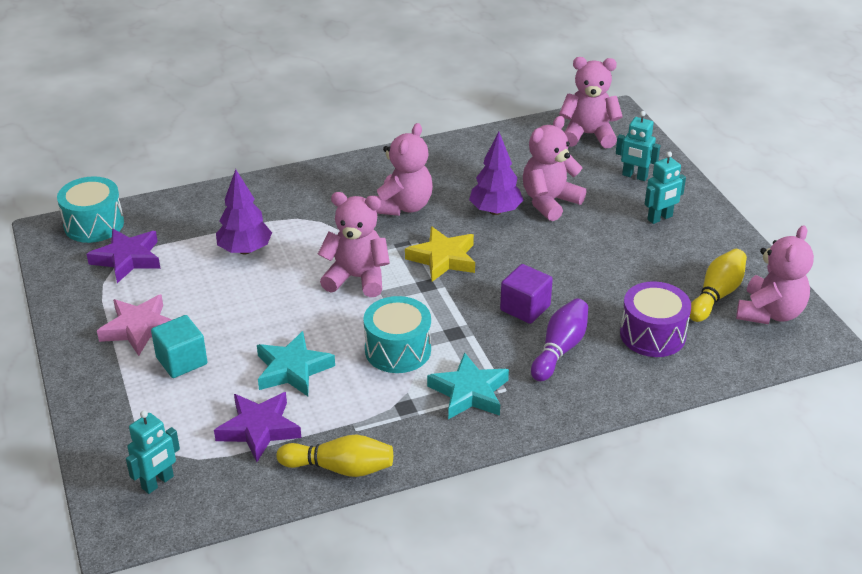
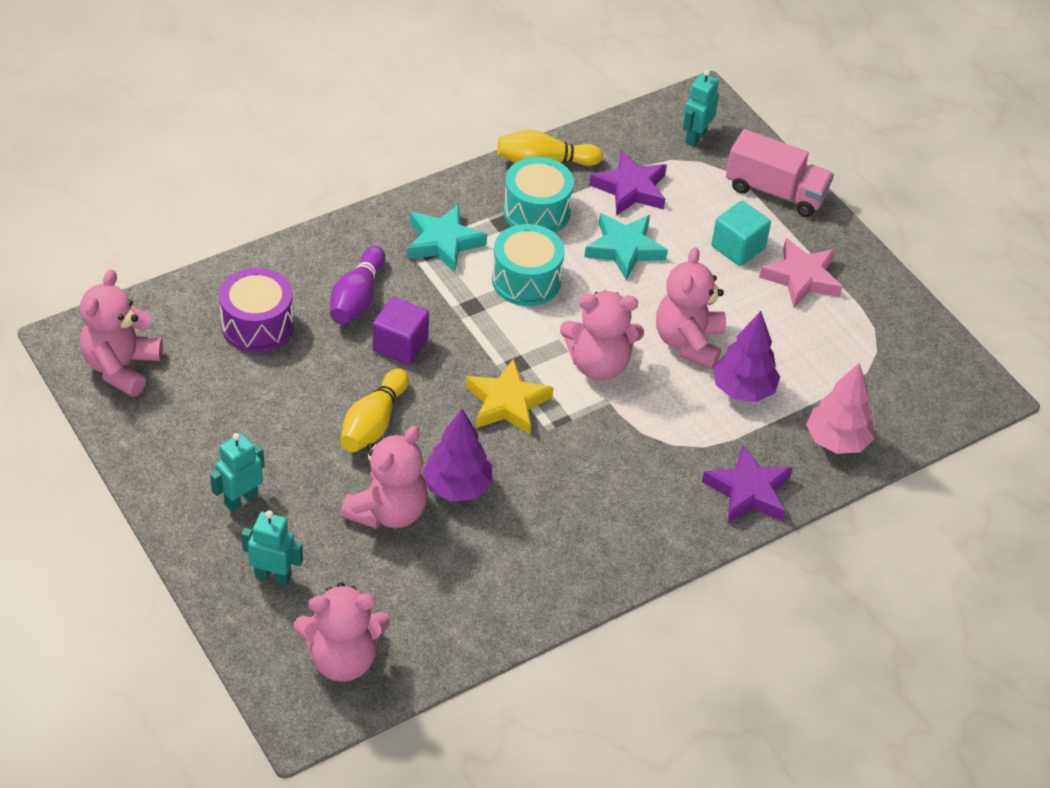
camera: 165 degrees right, 10 degrees up
turquoise drum [57,177,124,243] -> turquoise drum moved to [503,157,574,233]
purple star [87,229,161,283] -> purple star moved to [702,445,792,523]
pink teddy bear [376,123,433,216] -> pink teddy bear moved to [656,247,726,369]
yellow bowling pin [690,249,747,322] -> yellow bowling pin moved to [340,369,409,452]
none -> pink truck [726,129,834,217]
none -> pink tree [806,362,874,454]

